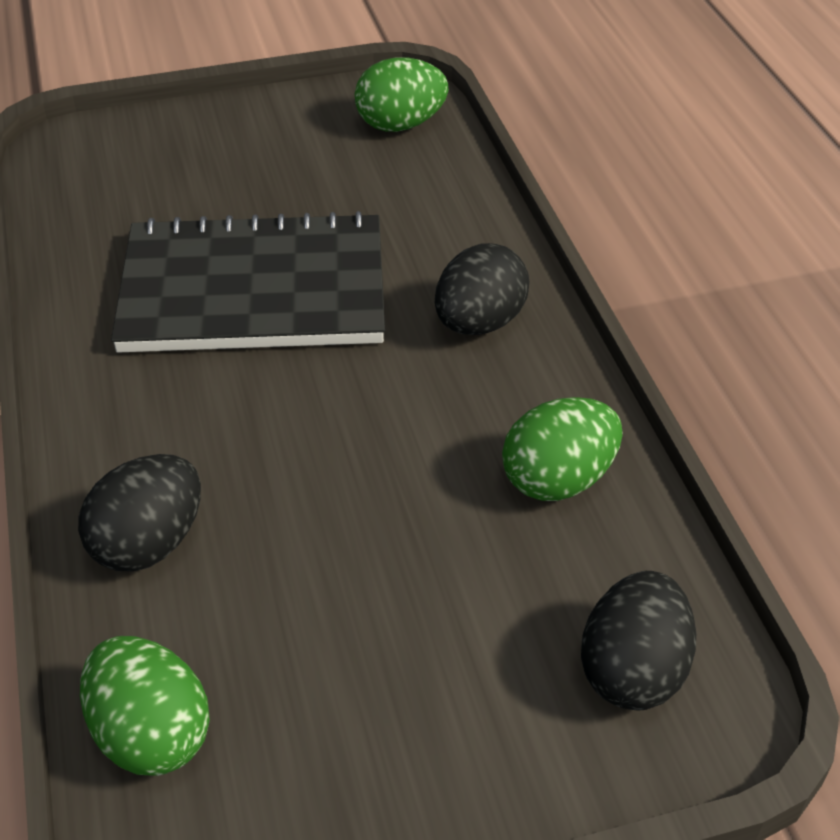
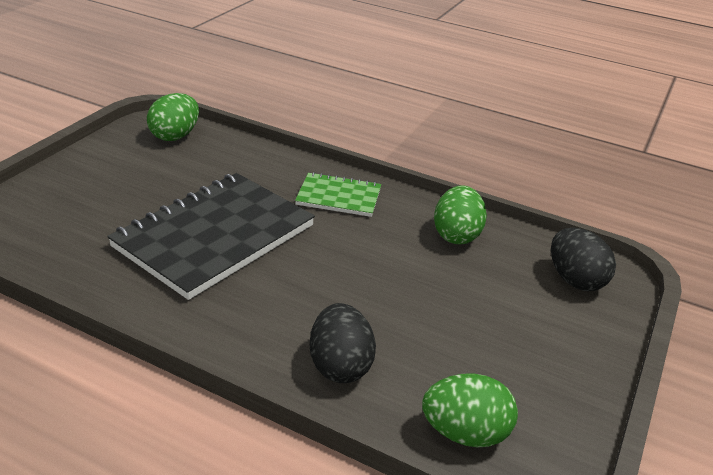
camera: 50 degrees left, 10 degrees down
black egg [435,243,529,335] -> green notebook [295,172,381,217]

